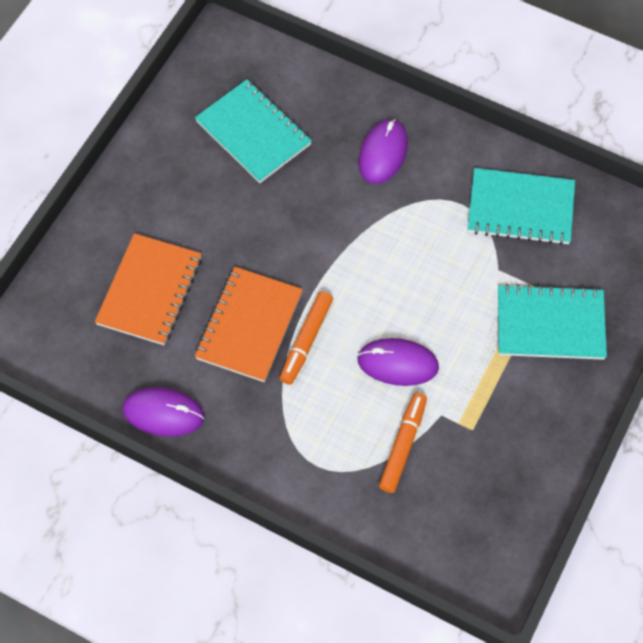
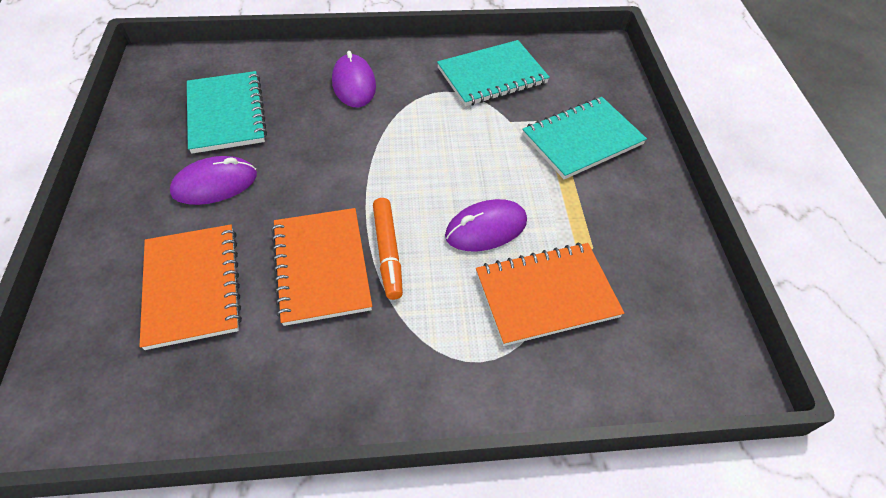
camera: 35 degrees left, 10 degrees down
purple mouse [122,387,204,437] -> purple mouse moved to [170,156,257,205]
turquoise notebook [195,79,312,183] -> turquoise notebook turned 60 degrees clockwise [187,71,267,154]
orange marker [379,393,427,493] -> orange notebook [476,242,624,346]

